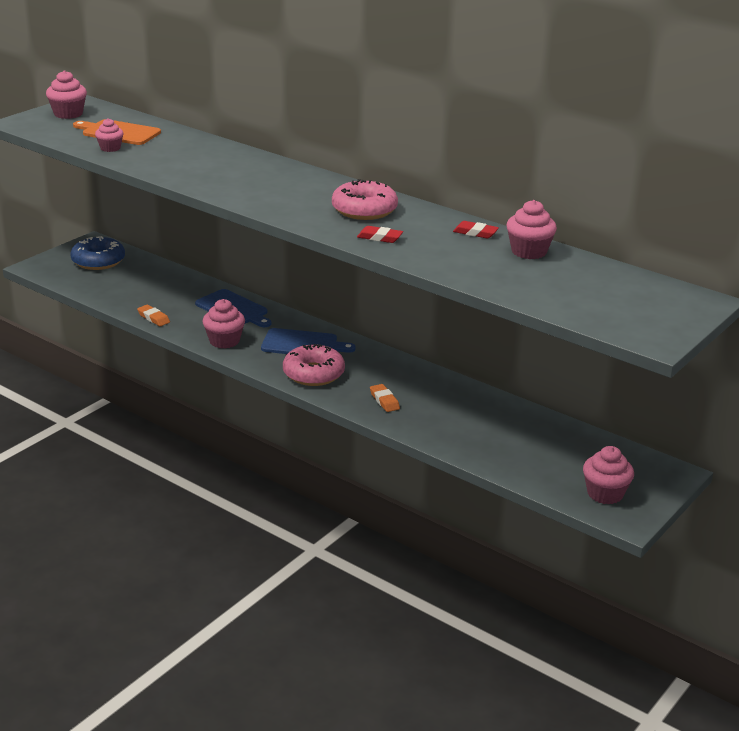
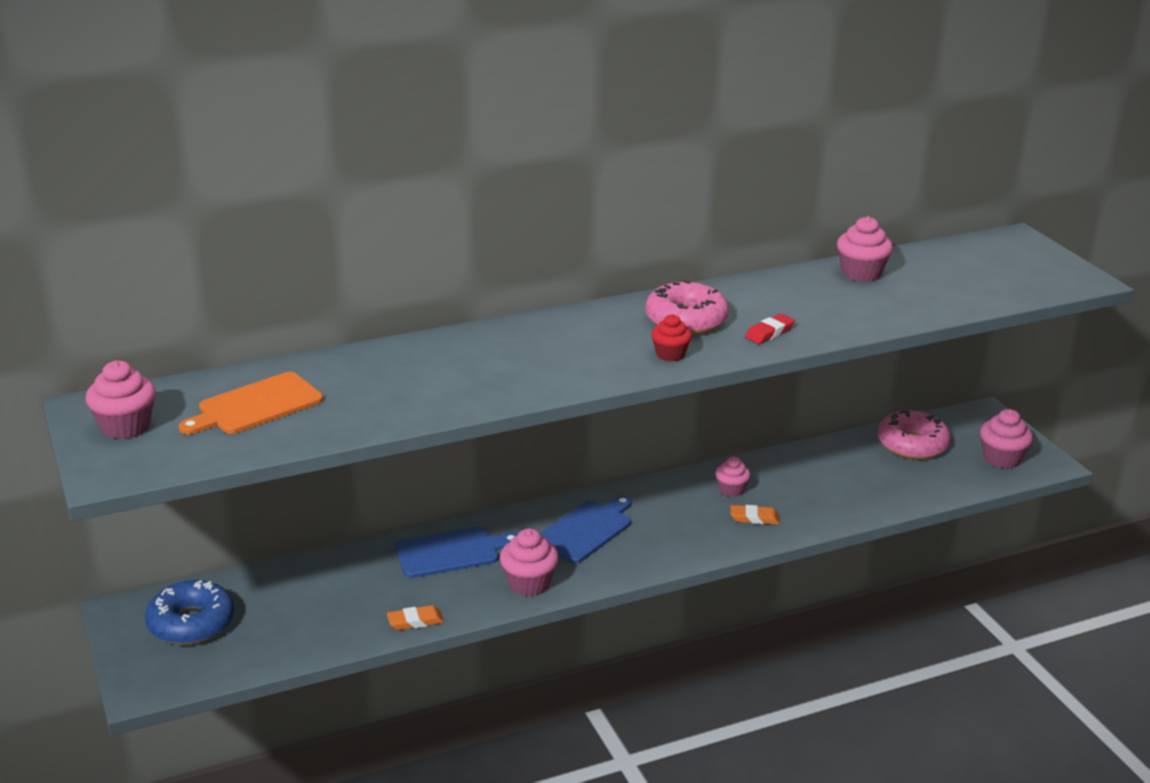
camera: 60 degrees left, 0 degrees up
pink cupcake [95,118,124,152] -> pink cupcake moved to [715,456,751,497]
pink donut [283,344,345,386] -> pink donut moved to [877,410,951,459]
red eraser [453,221,499,239] -> none
none -> red cupcake [651,314,692,361]

